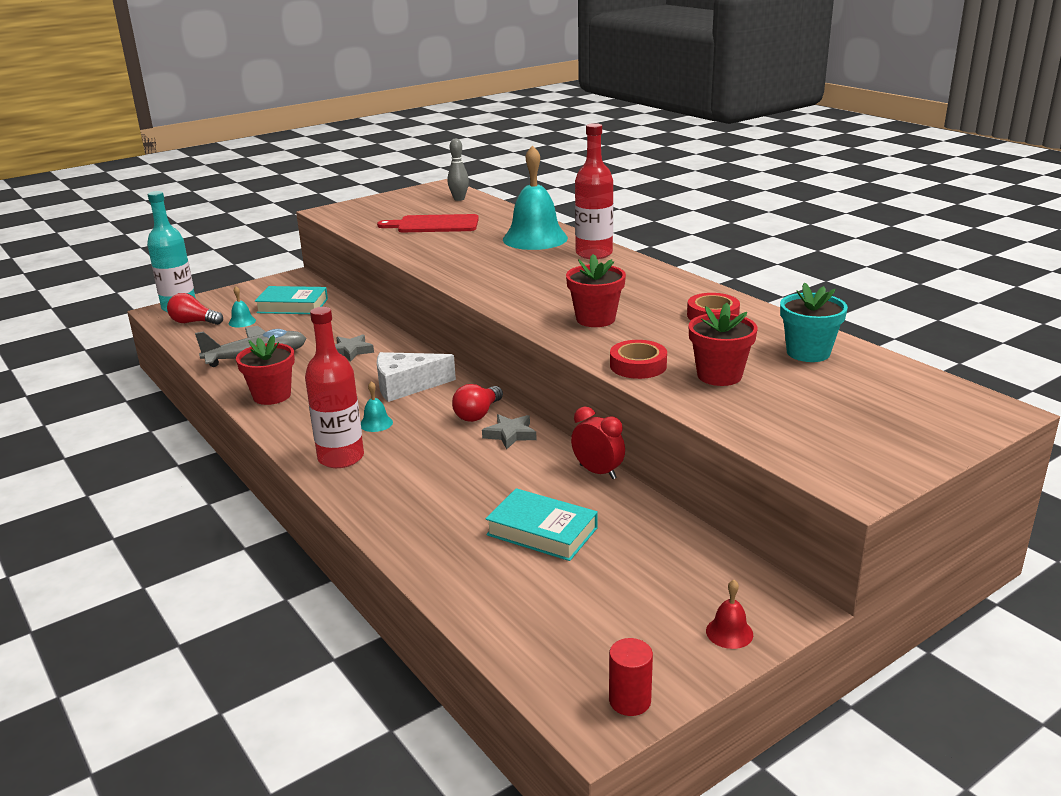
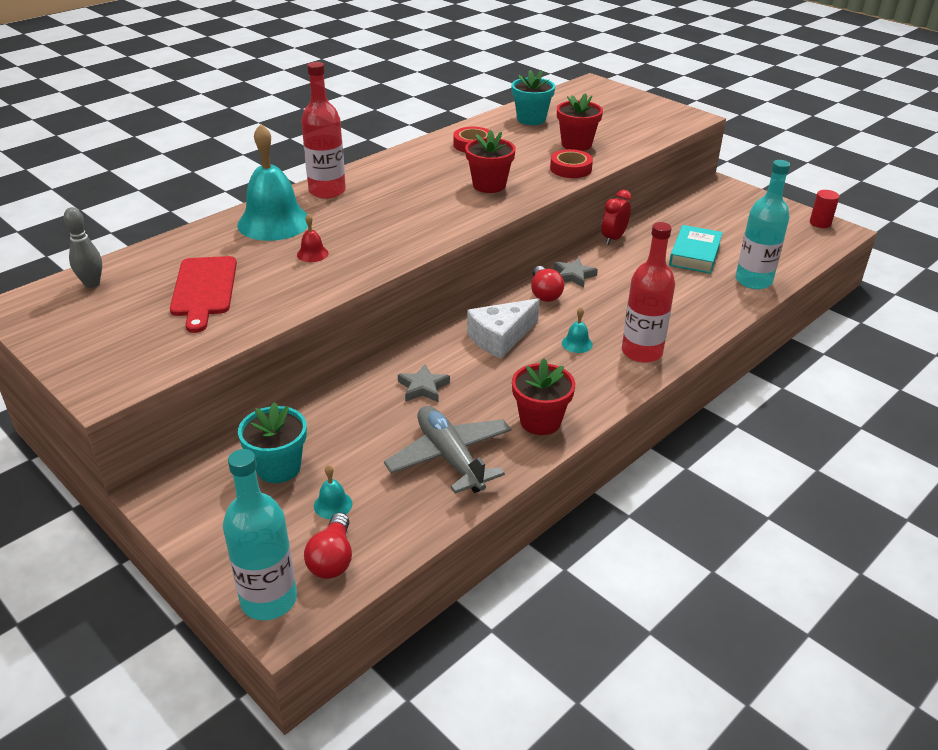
camera: 100 degrees left, 10 degrees up
turquoise book [255,286,328,314] -> turquoise flower pot [238,402,307,483]
white cheese [377,352,456,402] -> white cheese turned 75 degrees clockwise [467,298,540,359]
red light bulb [452,384,503,422] -> red light bulb turned 60 degrees clockwise [531,266,564,302]
red bell [706,580,753,649] -> red bell moved to [297,214,329,262]
none -> turquoise bottle [735,160,790,289]

